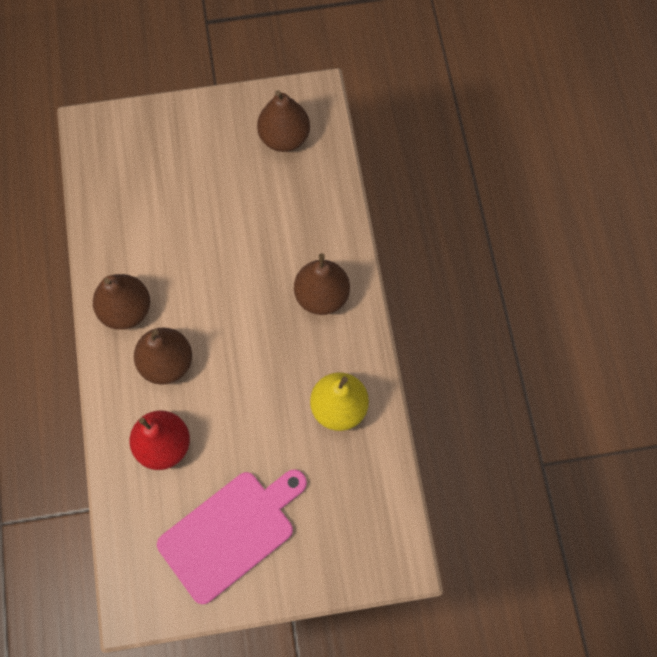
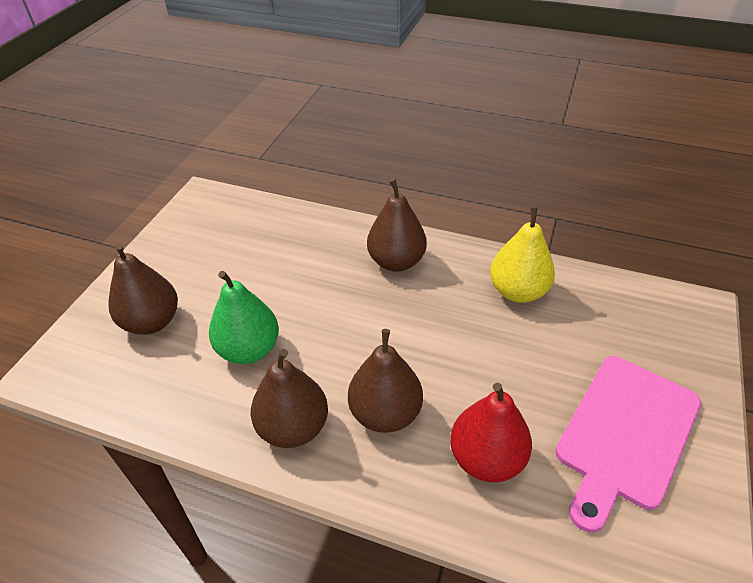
camera: 60 degrees left, 25 degrees down
pink cutting board [157,469,307,604] -> pink cutting board turned 135 degrees counterclockwise [555,356,701,532]
brown pear [257,90,310,152] -> brown pear moved to [108,243,178,335]
none -> green pear [209,271,279,364]

